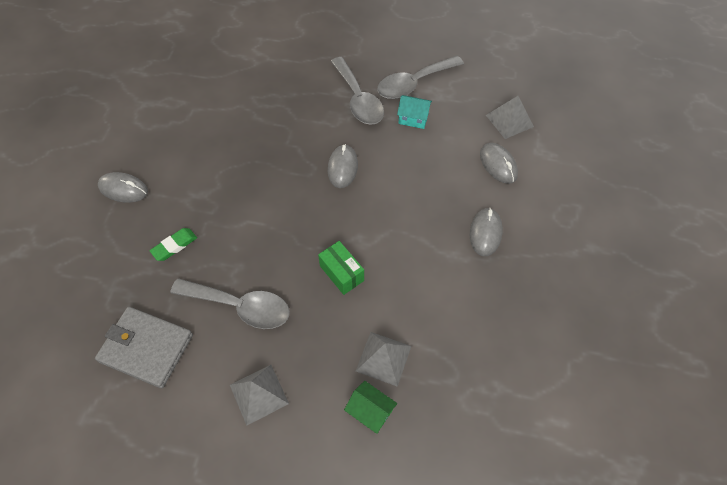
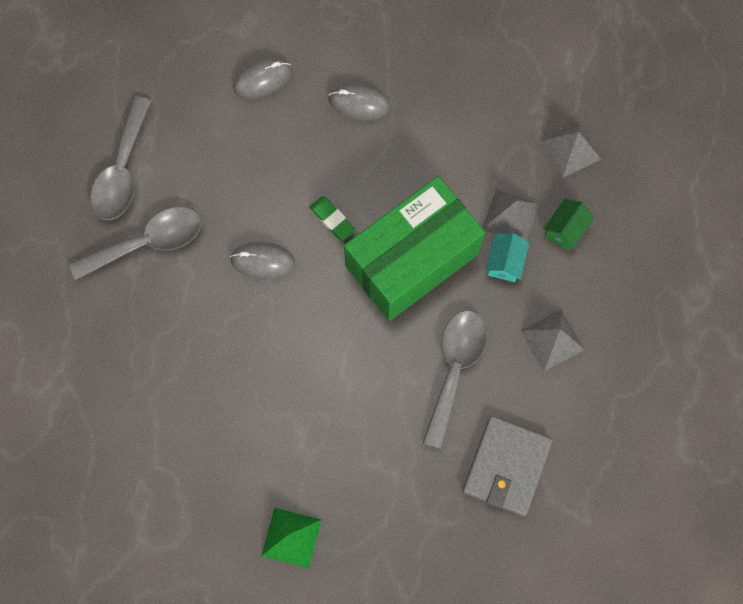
camera: 90 degrees left, 15 degrees up
grey mouse [98,172,148,203] -> green pyramid [261,508,321,568]
green eraser [150,228,197,261] -> green eraser moved to [310,196,356,241]
green box [318,241,364,295] -> green box [344,176,485,321], size x2.48
grey spoon [377,56,464,99] -> grey spoon turned 45 degrees clockwise [90,96,151,220]
turquoise house [397,95,432,129] -> turquoise house moved to [485,233,529,282]
grey pyramid [486,96,534,139] -> grey pyramid moved to [540,122,601,178]

